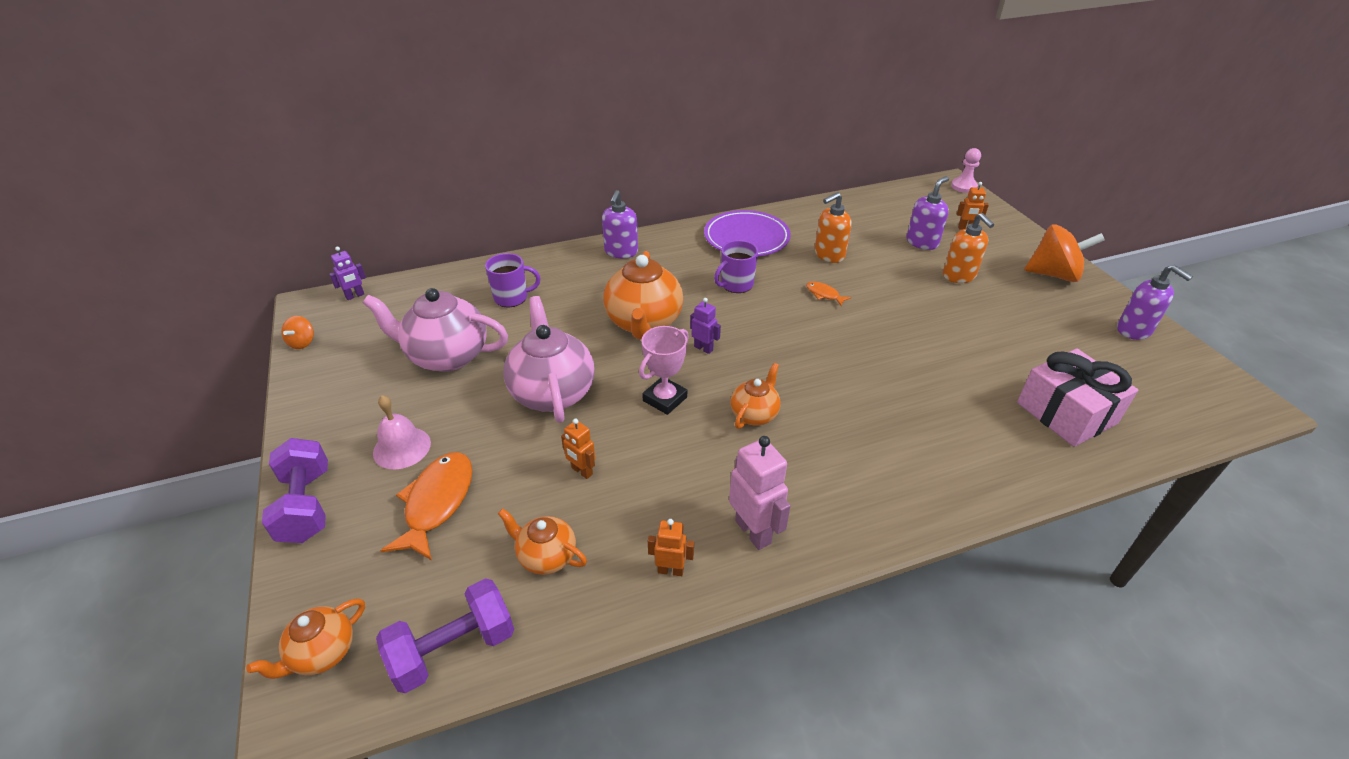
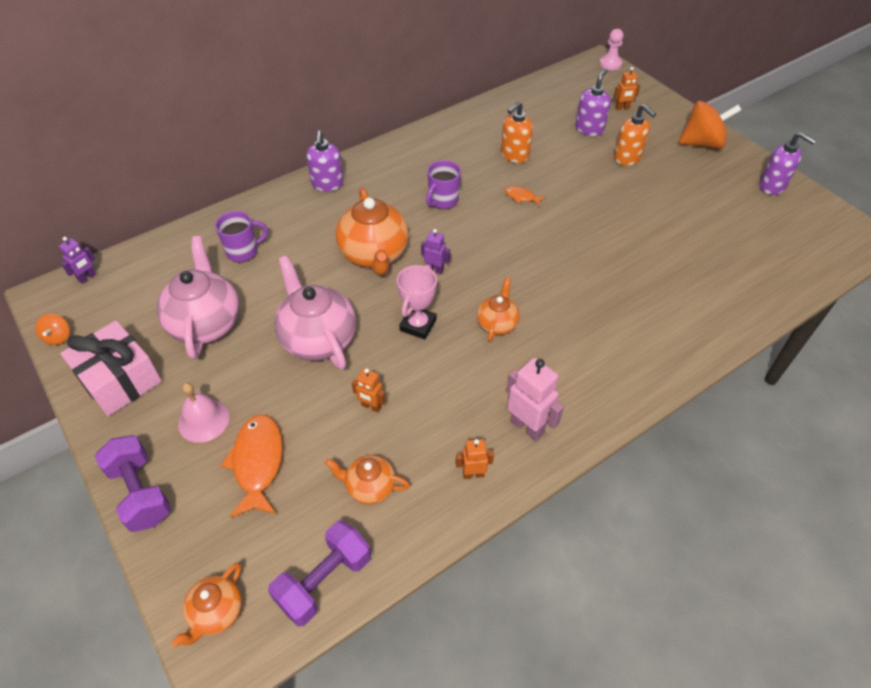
camera: 15 degrees left, 10 degrees up
pink teapot [363,288,508,372] -> pink teapot turned 90 degrees clockwise [157,236,240,359]
purple plate [704,210,791,256] -> none
pink gift [1017,349,1138,447] -> pink gift moved to [60,320,162,416]

